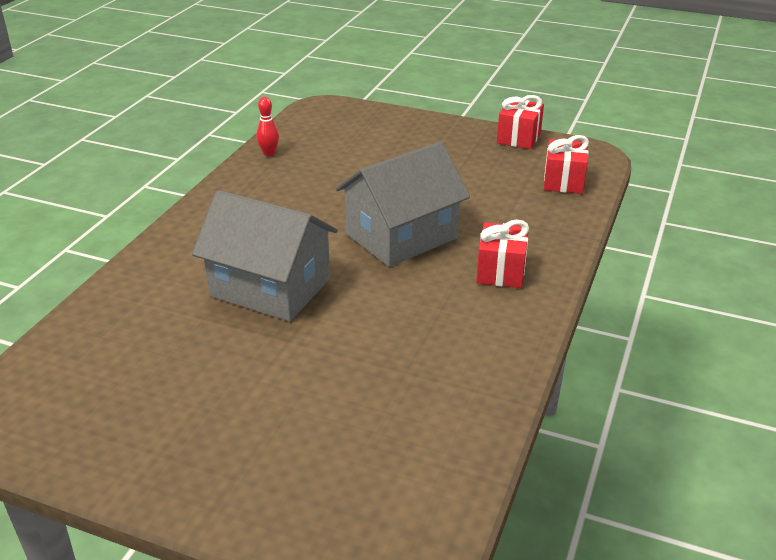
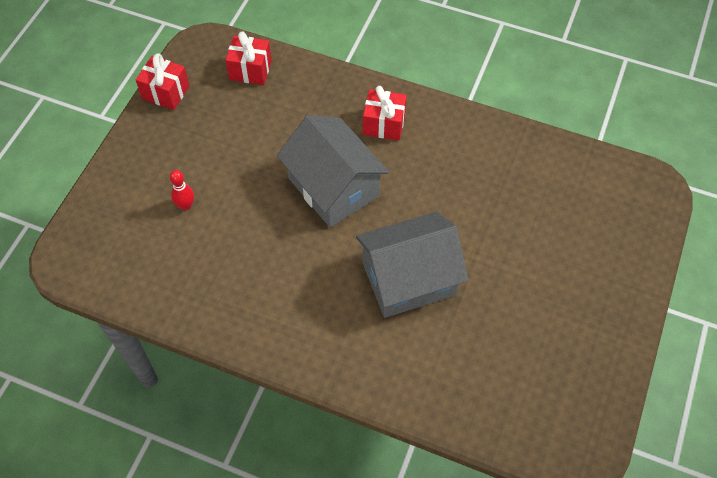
camera: 90 degrees left, 25 degrees up
grey house [192,190,338,322] -> grey house turned 45 degrees clockwise [356,212,469,318]
red bowling pin [256,97,279,156] -> red bowling pin moved to [170,170,194,210]

